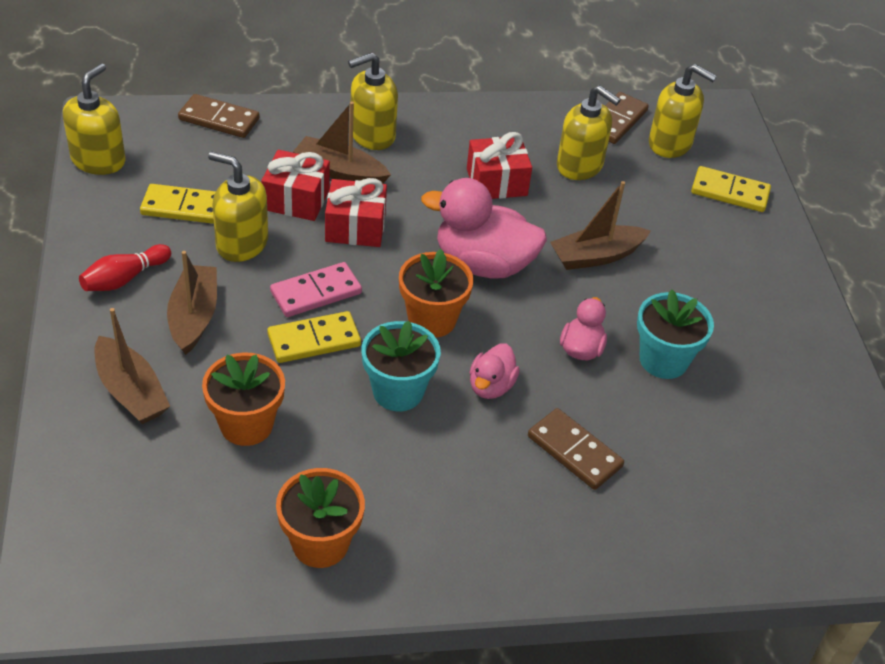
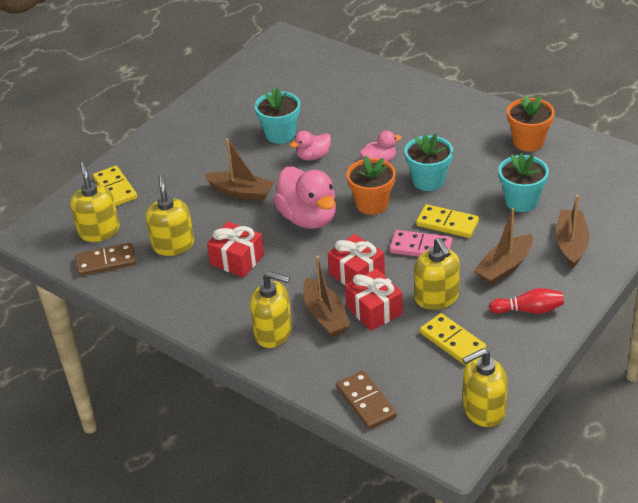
camera: 130 degrees left, 5 degrees down
orange flower pot [202,352,285,446] -> turquoise flower pot [498,153,549,212]
brown domino [528,408,624,490] -> none

